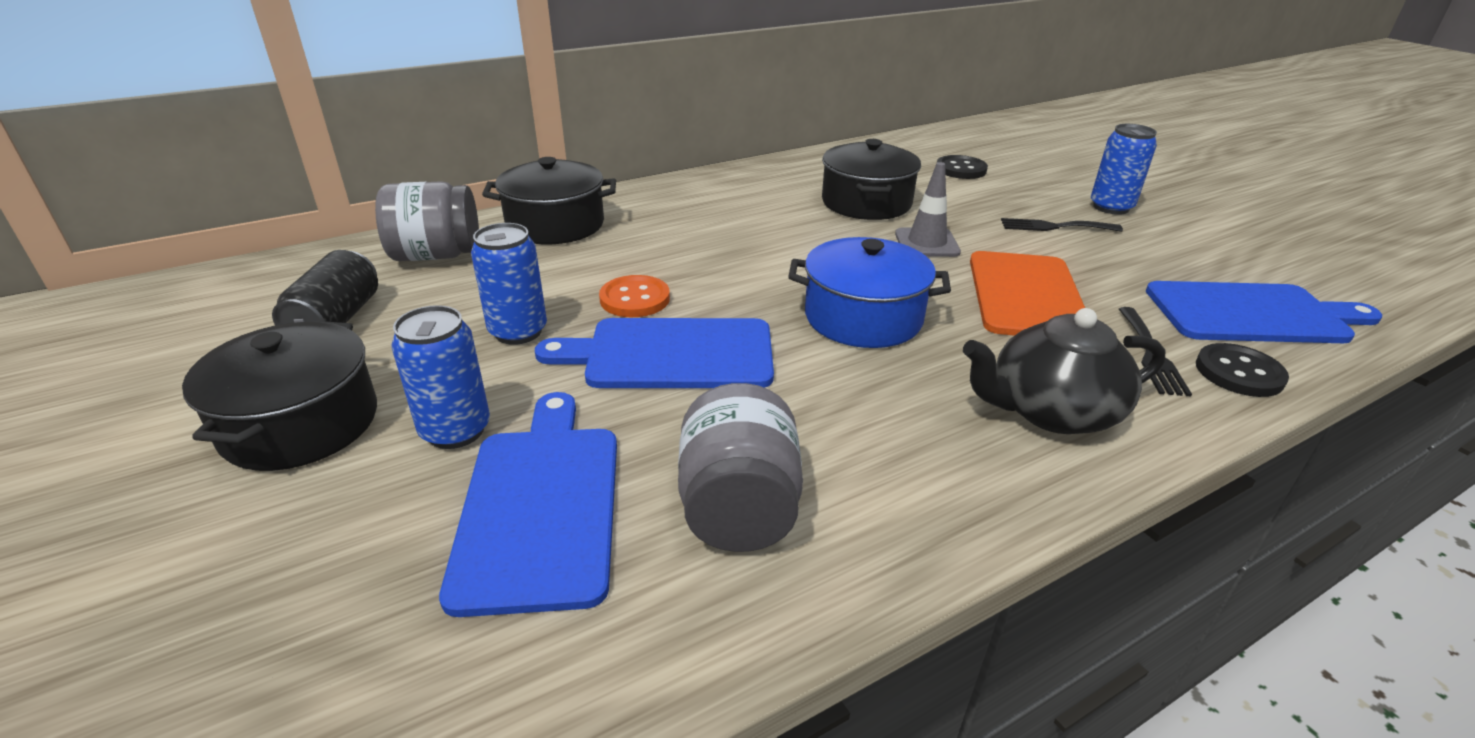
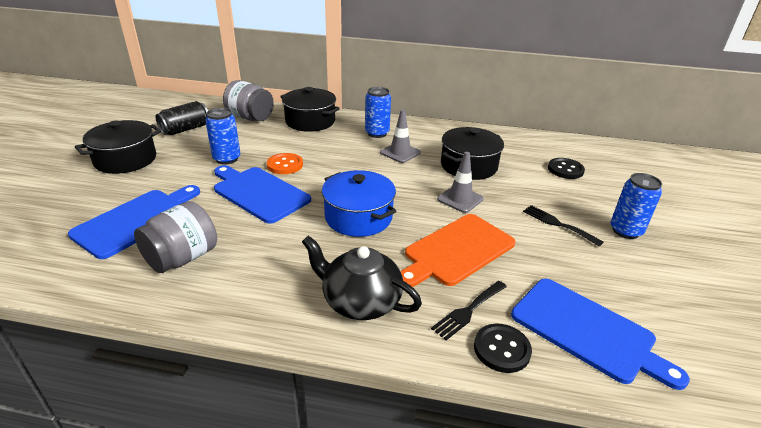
camera: 40 degrees right, 0 degrees up
blue can [392,305,490,449] -> blue can moved to [365,87,391,138]
none -> grey traffic cone [380,110,421,163]

